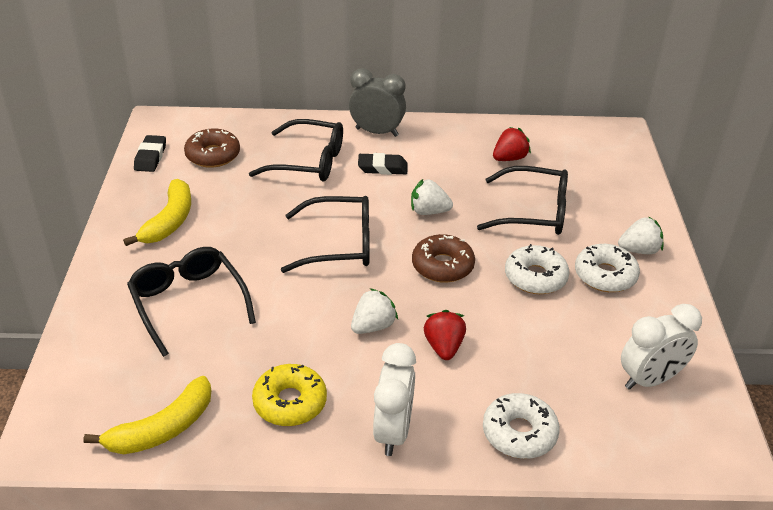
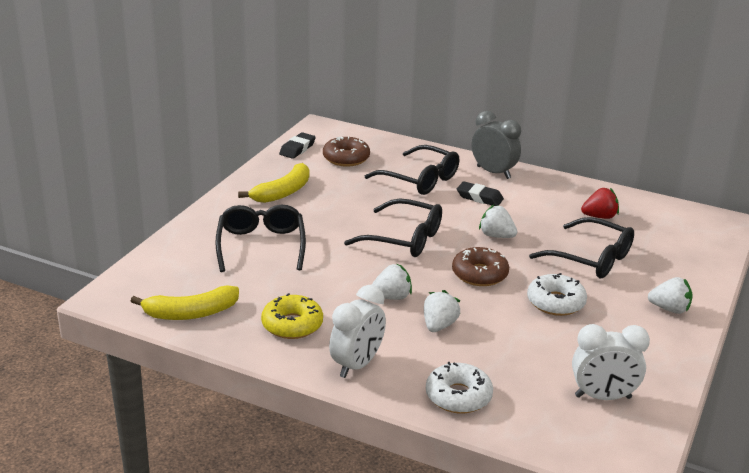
camera: 25 degrees right, 10 degrees down
red strawberry [424,310,466,360] -> white strawberry [424,290,460,332]
white donut [575,244,640,292] -> none

